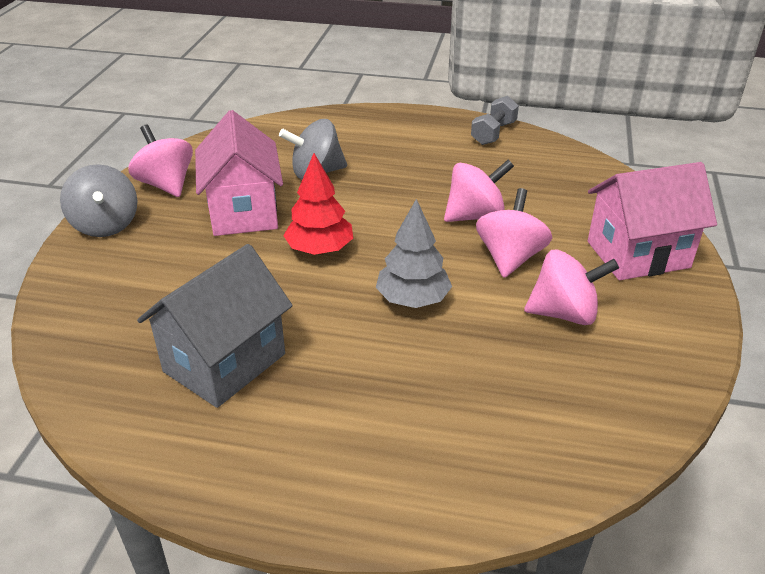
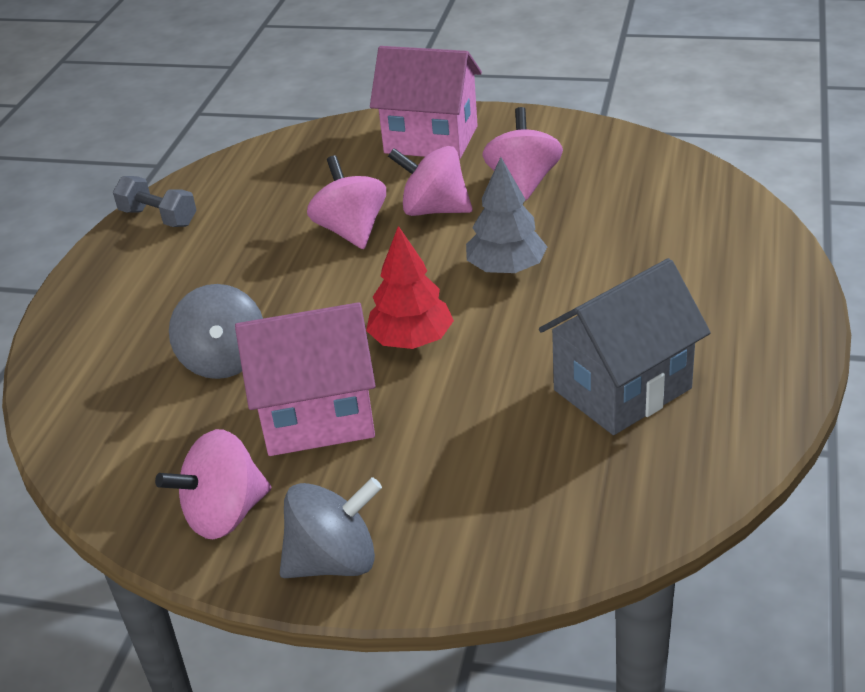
camera: 85 degrees left, 0 degrees up
grey house [137,244,293,408] -> grey house turned 75 degrees counterclockwise [539,258,711,435]
pink house [588,162,717,280] -> pink house turned 60 degrees counterclockwise [370,46,482,159]

